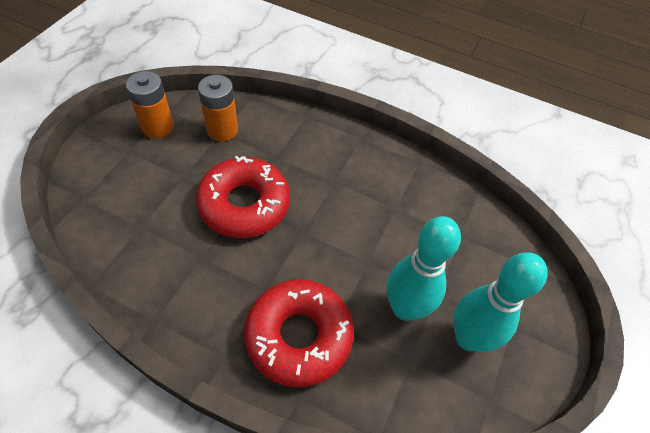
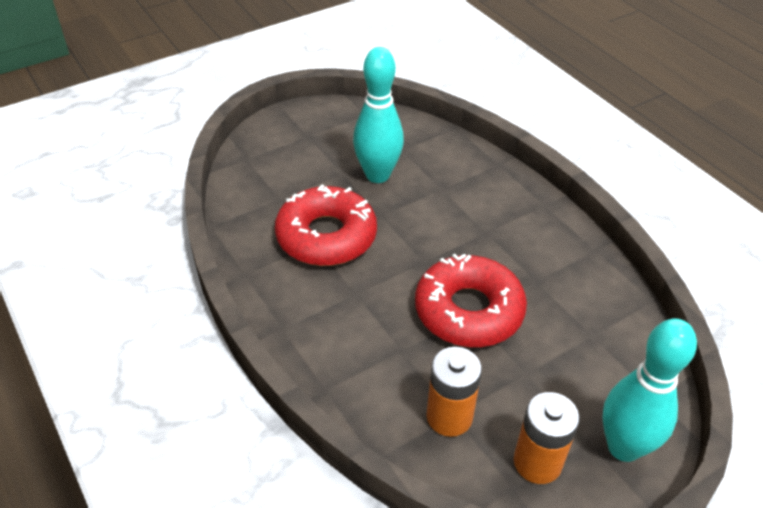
camera: 145 degrees left, 10 degrees down
red donut [244,279,354,388] -> red donut moved to [275,185,377,266]
turquoise bowling pin [453,252,548,352] -> turquoise bowling pin moved to [602,318,697,462]

